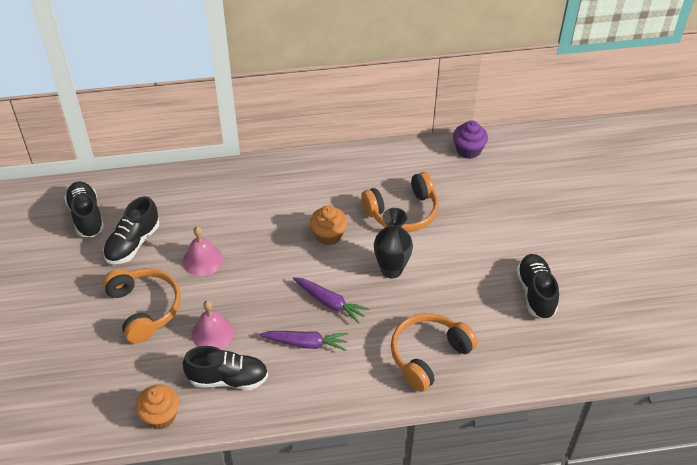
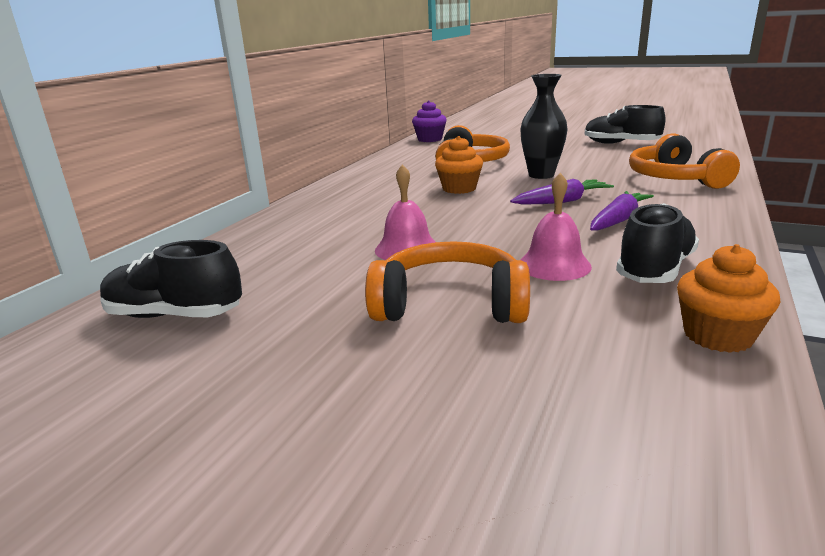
camera: 55 degrees left, 25 degrees down
black shoe [103,196,159,264] -> none

